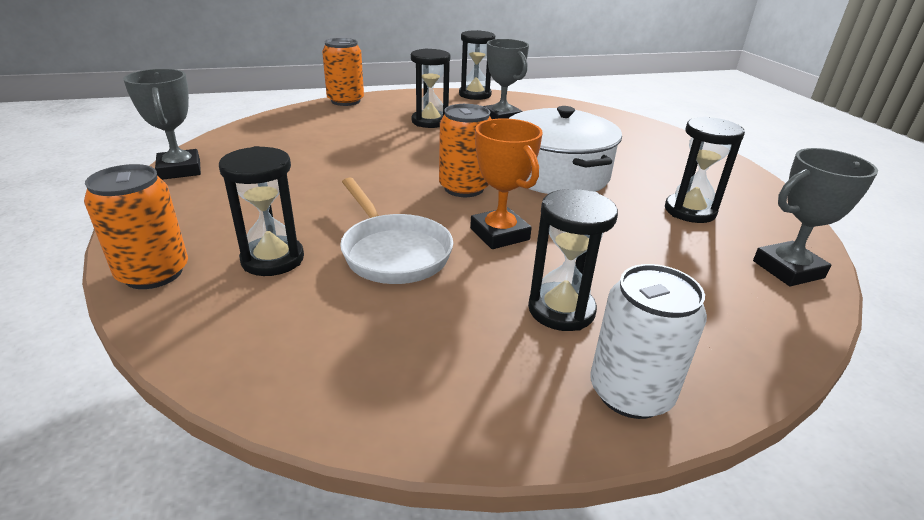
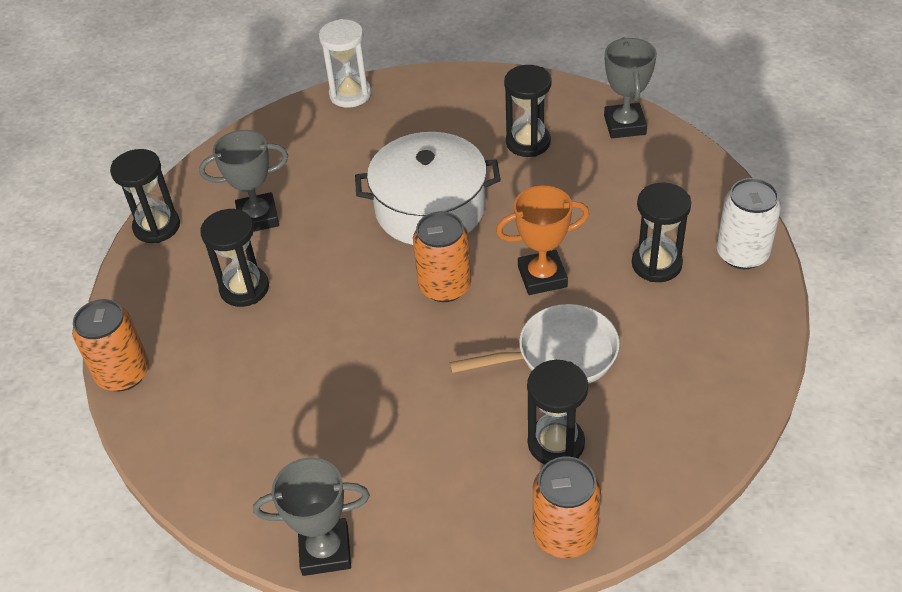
camera: 70 degrees left, 15 degrees up
none -> white hourglass [319,19,371,108]

